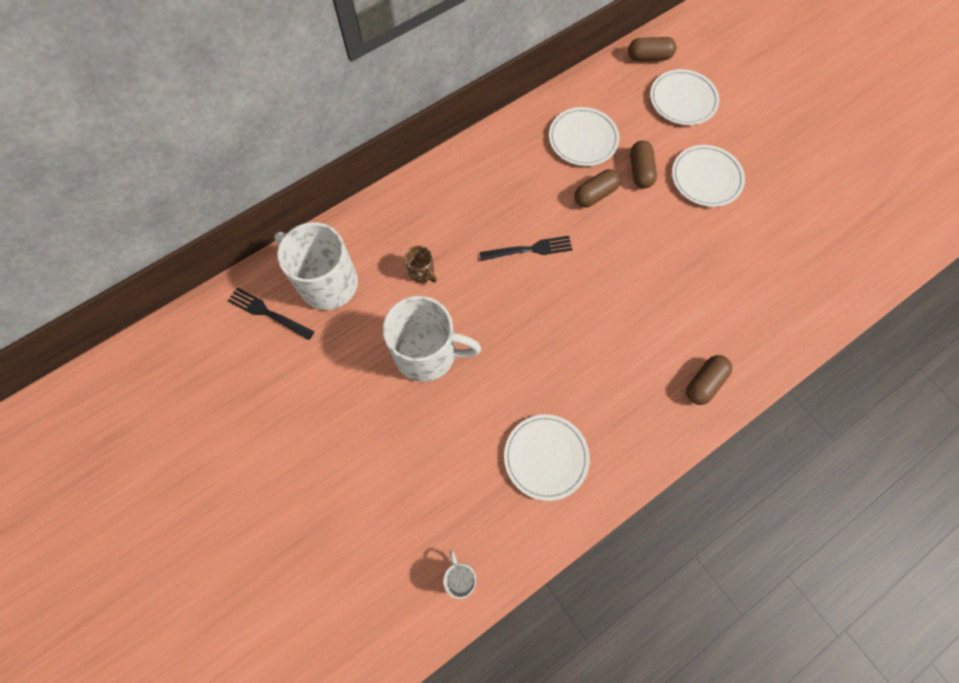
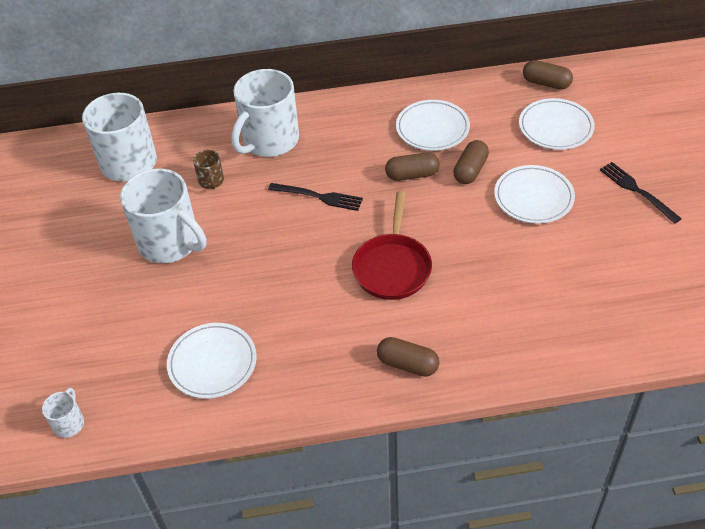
camera: 30 degrees right, 20 degrees down
black fork [227,288,315,340] -> black fork moved to [600,162,682,224]
brown capsule [686,355,732,405] -> brown capsule turned 45 degrees clockwise [377,337,439,377]
none -> white mug [231,69,299,157]
none -> red pan [352,191,432,300]

